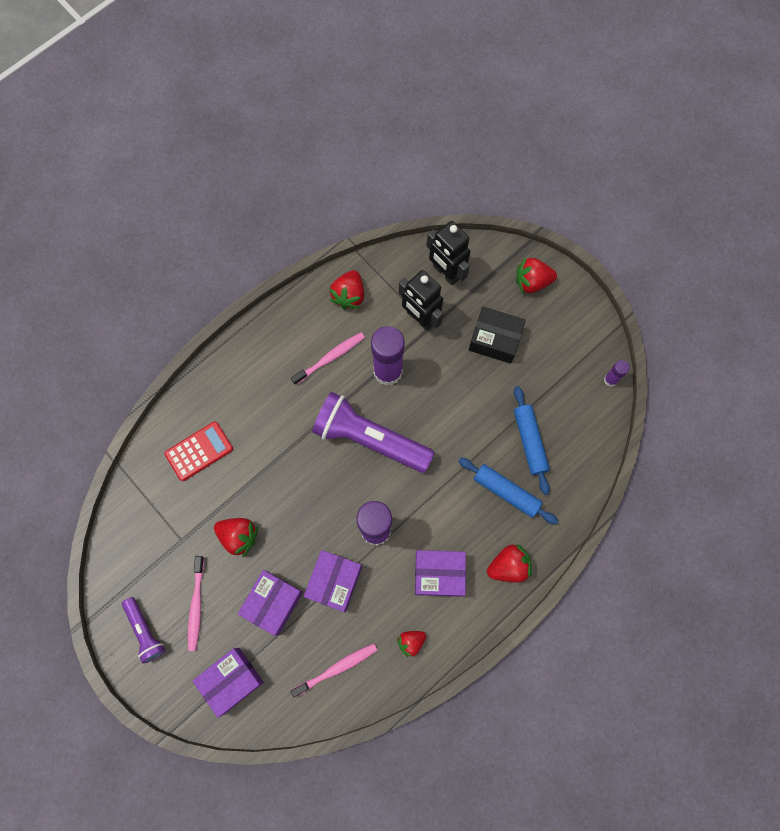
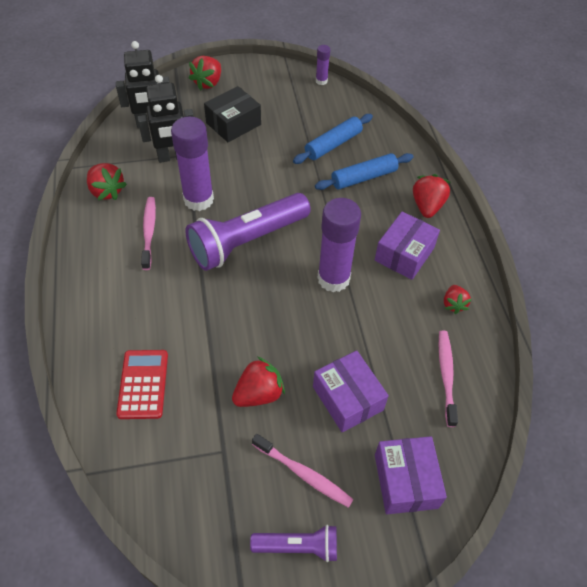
camera: 60 degrees left, 20 degrees down
purple box [304,550,362,612] -> none
blue rolling pin [514,386,550,495] -> blue rolling pin turned 60 degrees counterclockwise [293,114,373,164]

